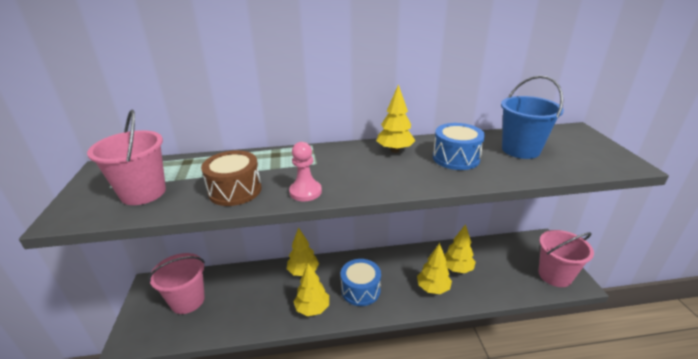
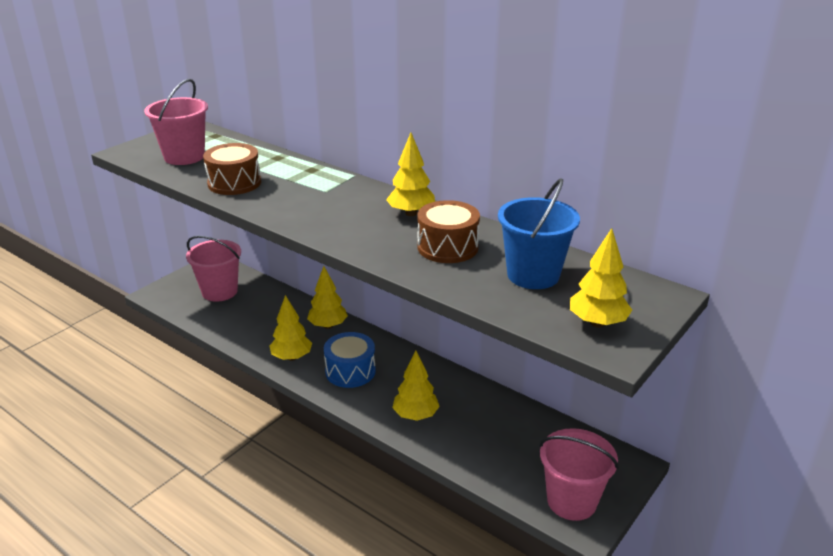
camera: 45 degrees right, 0 degrees up
pink pawn [289,142,322,201] -> none
blue drum [433,123,485,170] -> brown drum [418,200,480,263]
yellow tree [444,224,476,273] -> yellow tree moved to [570,228,632,327]

